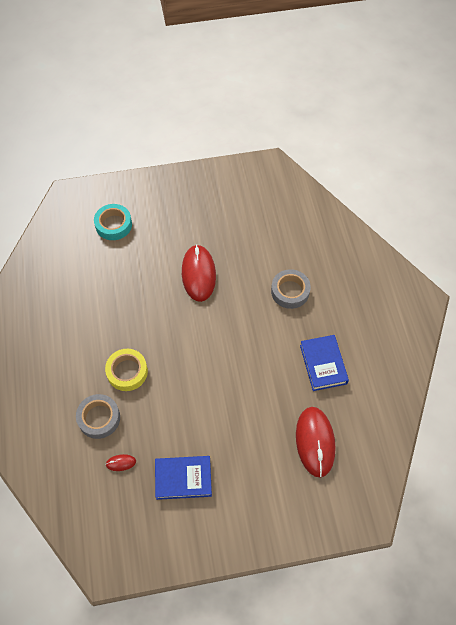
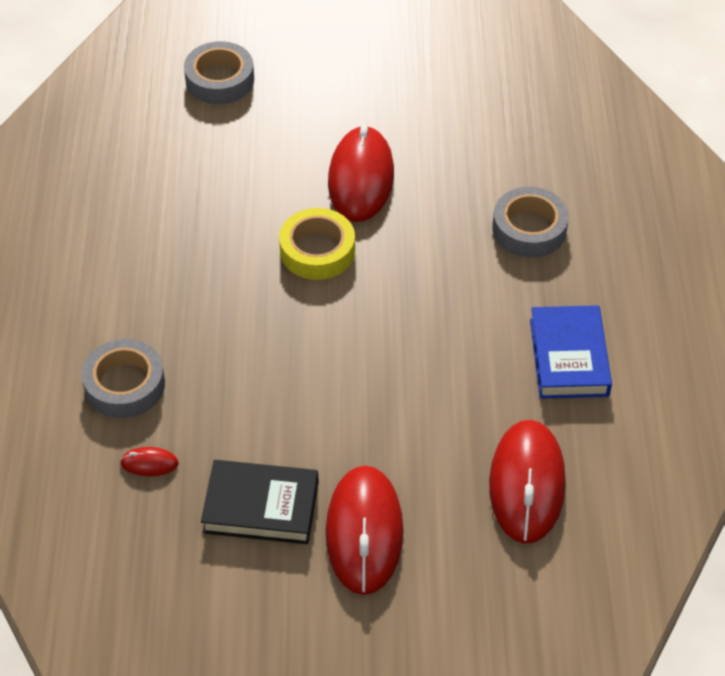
camera: 10 degrees right, 10 degrees down
turquoise tape [94,204,132,240] -> grey tape [184,41,254,104]
yellow tape [105,349,148,391] -> yellow tape moved to [279,208,355,280]
blue book [155,456,212,500] -> black book [201,460,319,544]
none -> red mouse [326,465,404,595]

